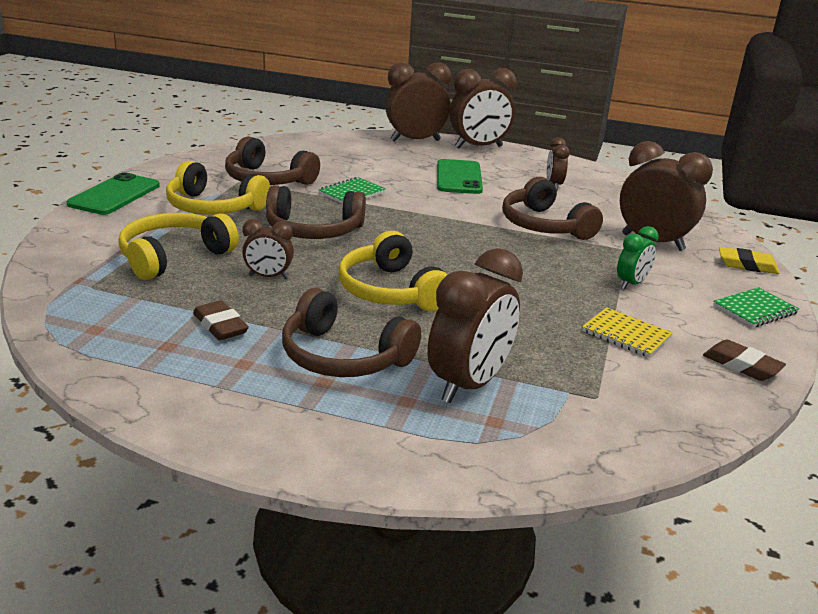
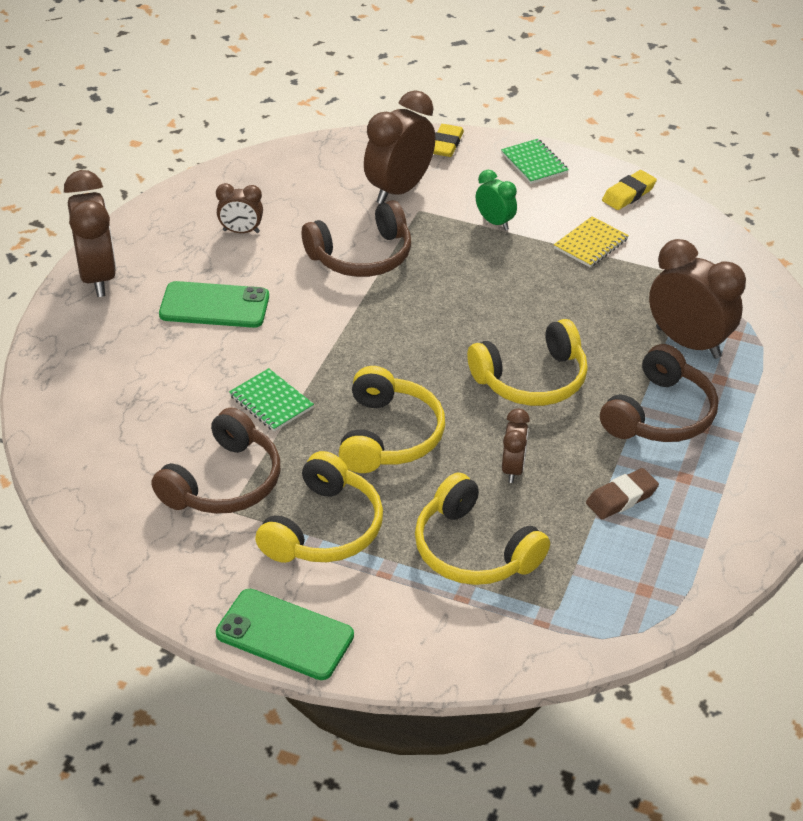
camera: 85 degrees left, 15 degrees up
brown headphones [266,185,366,239] -> yellow headphones [339,366,445,473]
brown clock [385,62,452,142] -> none
brown eraser [703,340,786,381] -> yellow eraser [602,170,657,210]

